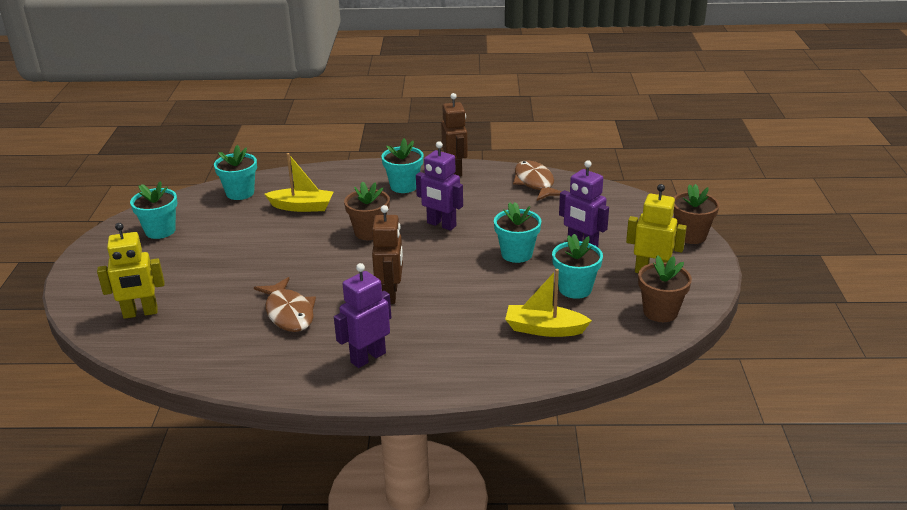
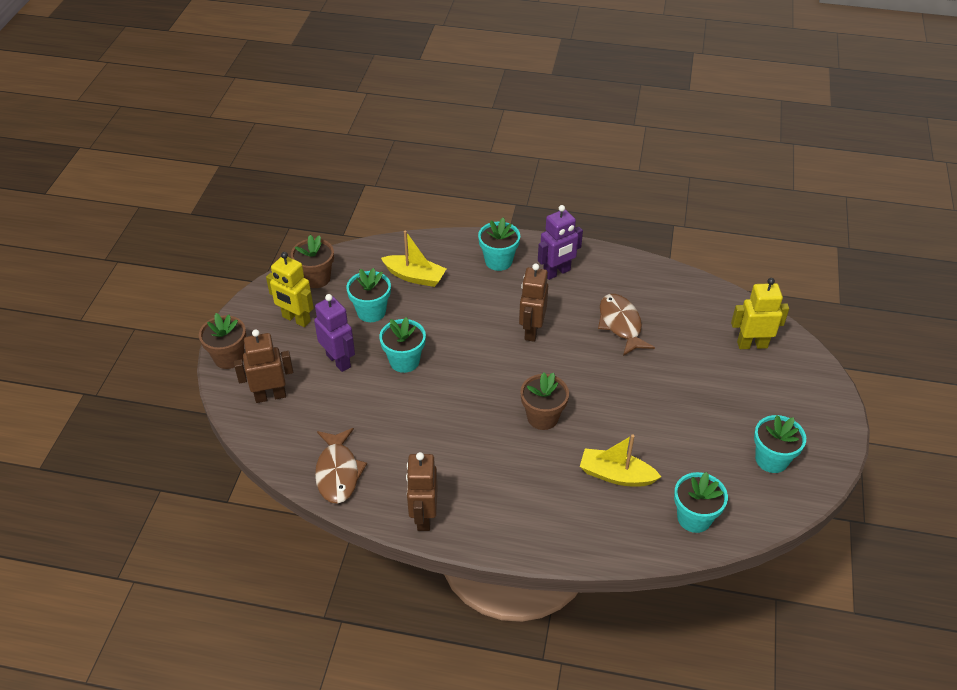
camera: 170 degrees left, 15 degrees up
turquoise flower pot [382,138,423,193] -> turquoise flower pot moved to [478,218,520,271]
purple robot [416,141,463,231] -> none
none -> brown robot [234,329,293,403]

